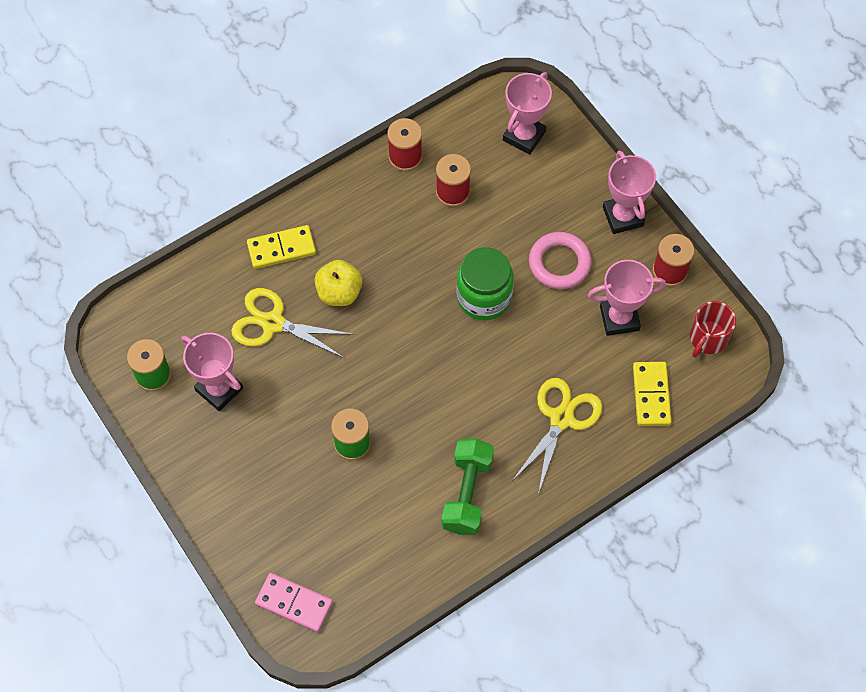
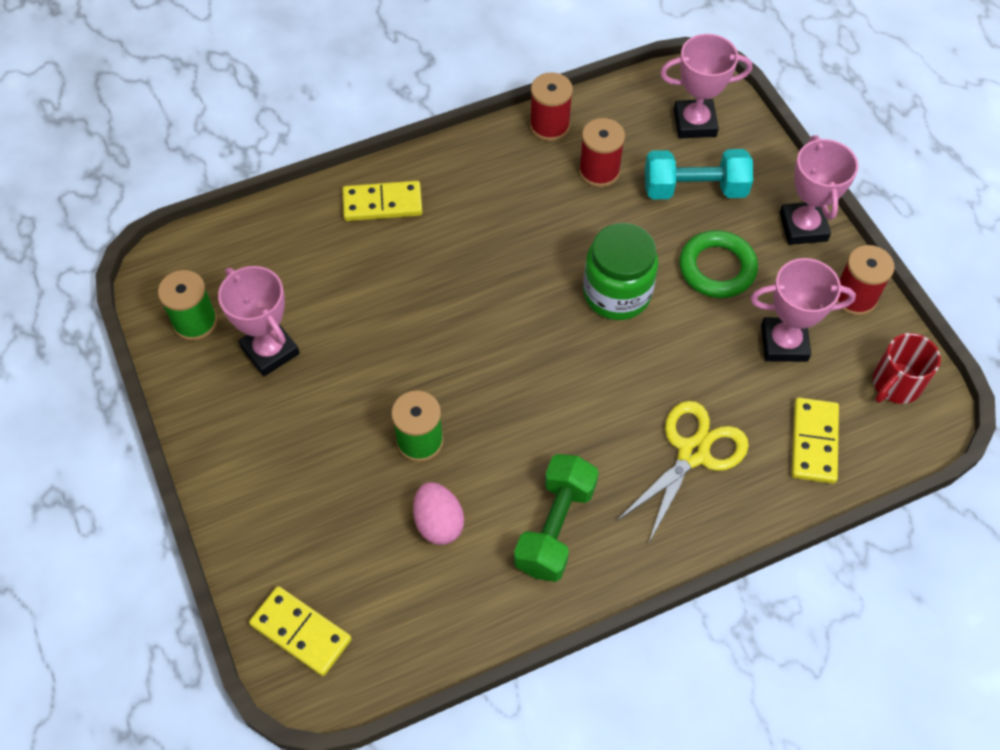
camera: 10 degrees right, 5 degrees down
yellow scissors [231,288,354,358] -> none
pink domino [255,573,333,632] -> yellow domino [249,586,352,676]
yellow apple [315,260,362,306] -> none
pink trophy [503,72,552,155] -> pink trophy turned 45 degrees clockwise [660,34,752,139]
pink ring [529,232,592,289] -> green ring [679,230,758,298]
none -> pink egg [413,482,464,545]
none -> turquoise dumbbell [645,149,753,199]

